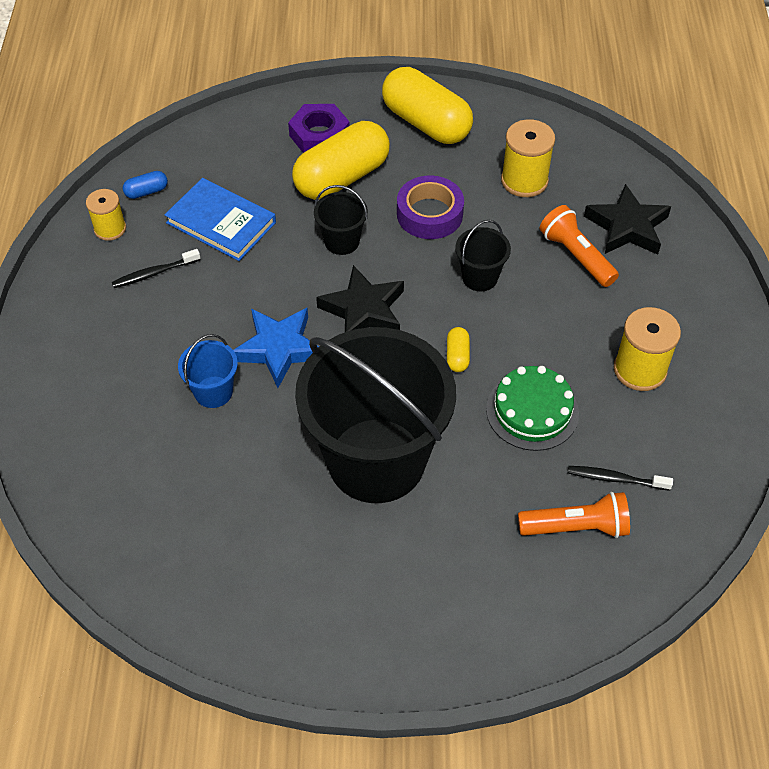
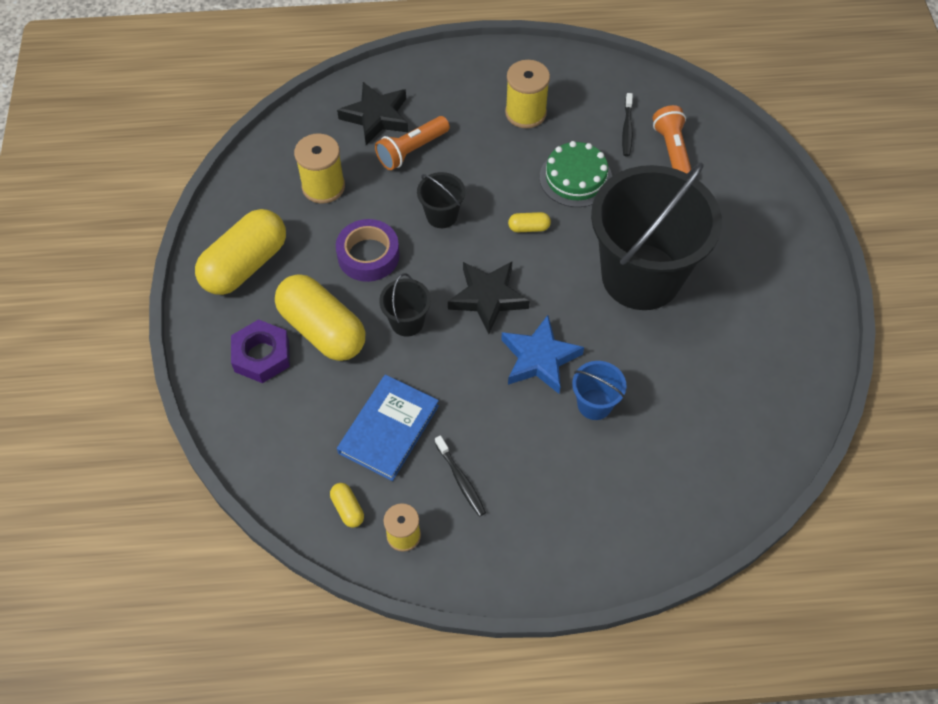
camera: 95 degrees left, 5 degrees up
blue capsule [123,171,168,199] -> yellow capsule [330,483,364,528]

